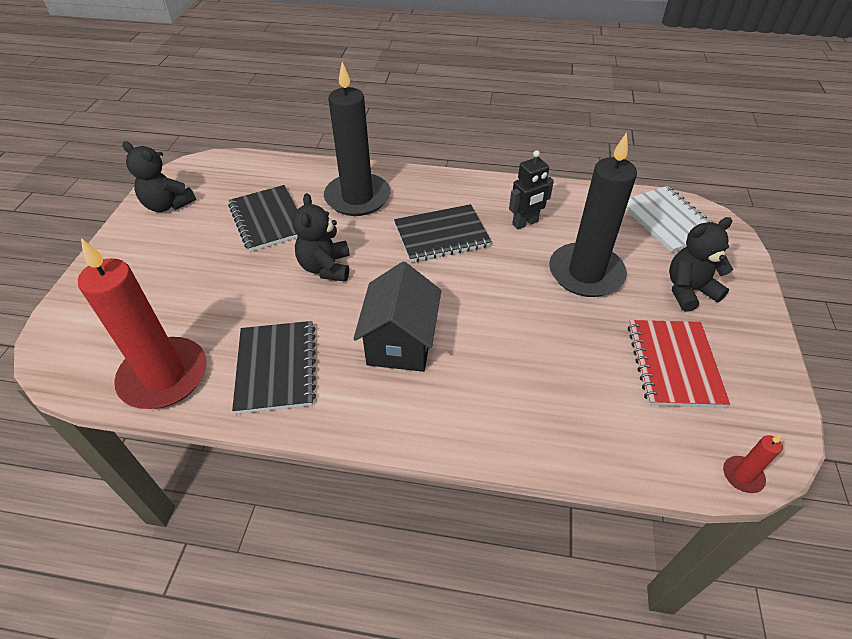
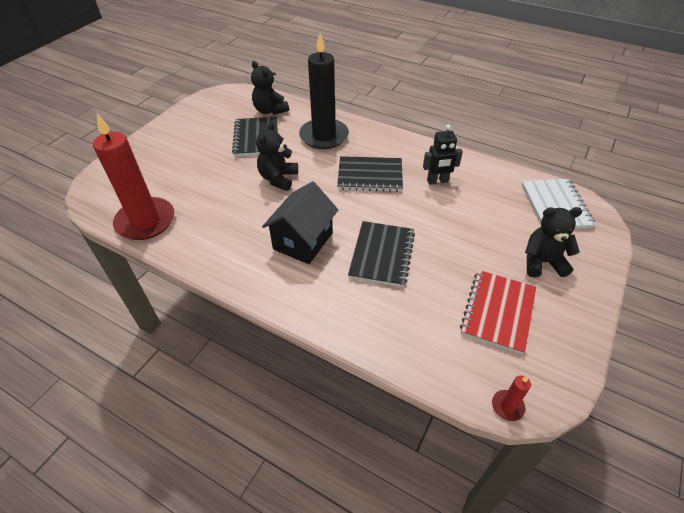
camera: 20 degrees right, 0 degrees up
black teddy bear [123,141,196,212] -> black teddy bear moved to [251,61,289,115]
black notebook [232,321,316,414] -> black notebook moved to [348,221,415,287]
black candle [549,133,637,297] -> none

